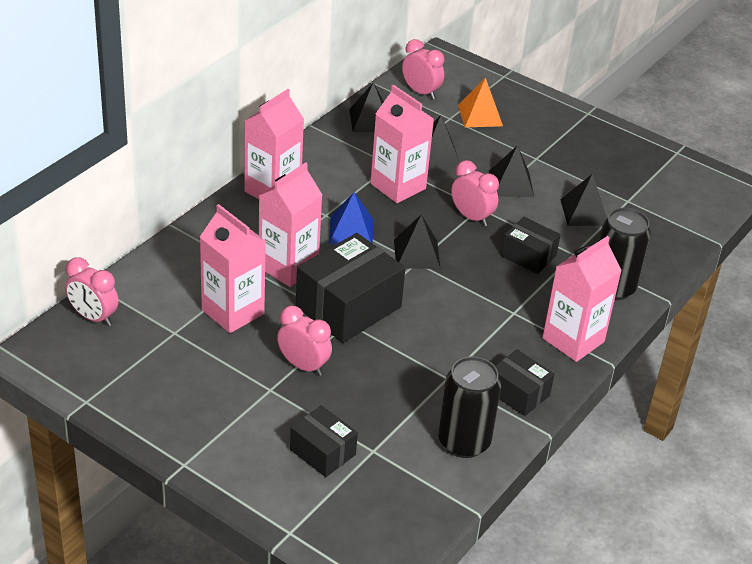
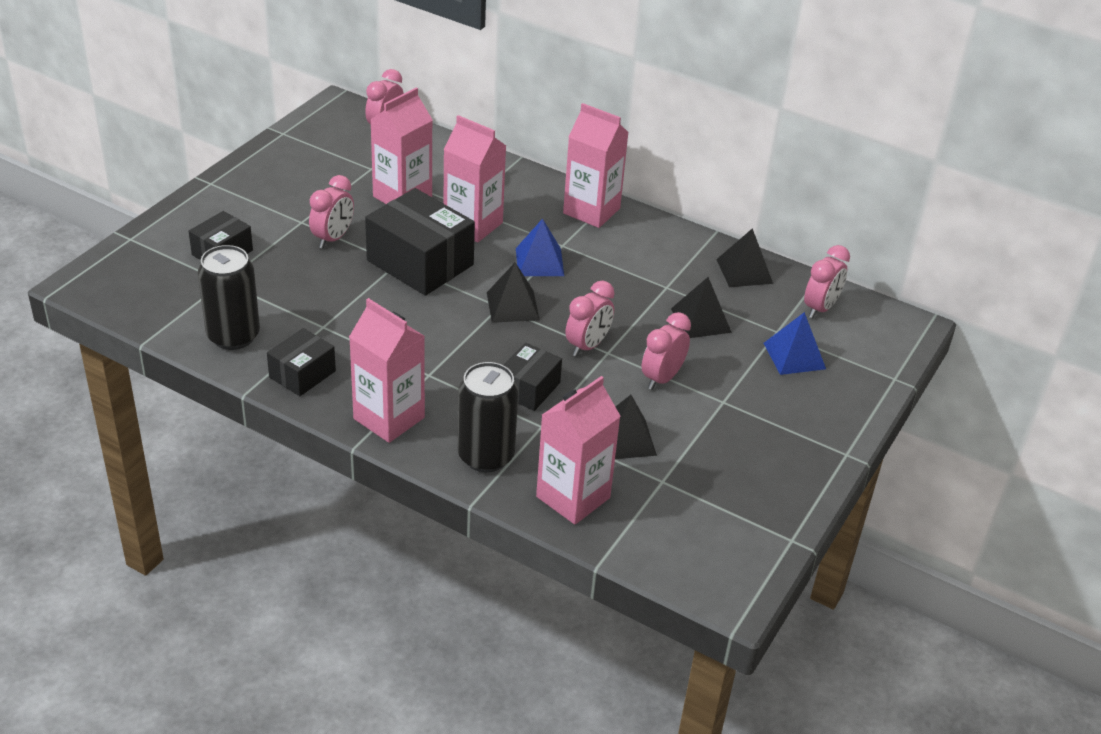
camera: 85 degrees right, 0 degrees up
pink carton [370,85,434,203] -> pink carton moved to [536,376,621,525]
orange pyramid [458,78,503,127] -> blue pyramid [764,312,826,375]
black pyramid [489,145,534,197] -> pink clock [641,312,691,390]

